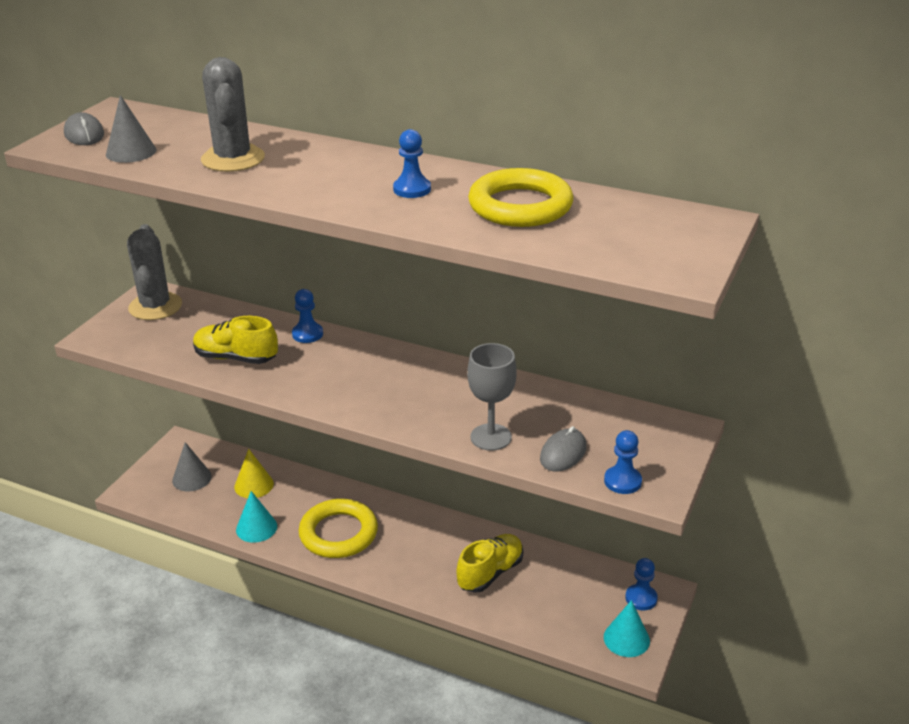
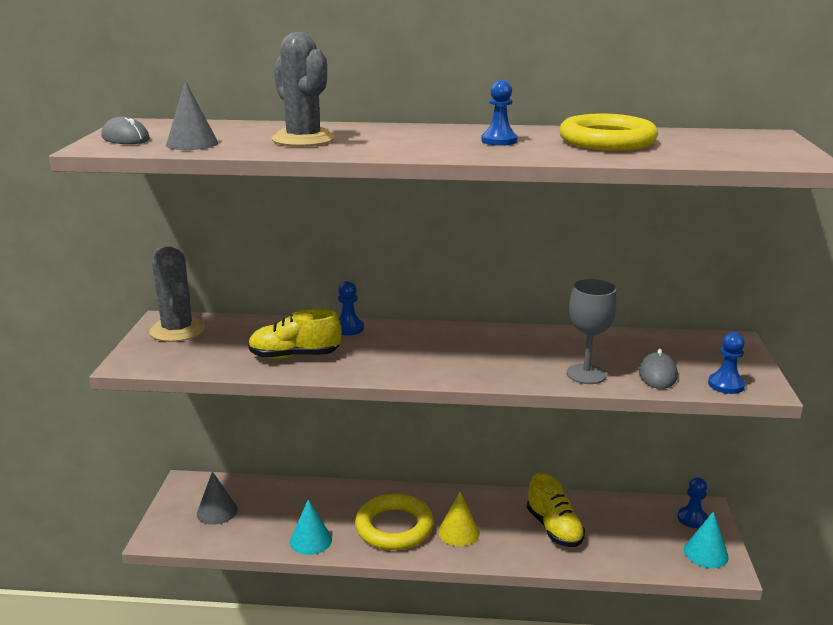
camera: 20 degrees left, 10 degrees down
yellow cone [234,449,274,498] -> yellow cone moved to [438,492,480,546]
yellow shoe [456,534,523,593] -> yellow shoe turned 135 degrees clockwise [527,473,585,547]

